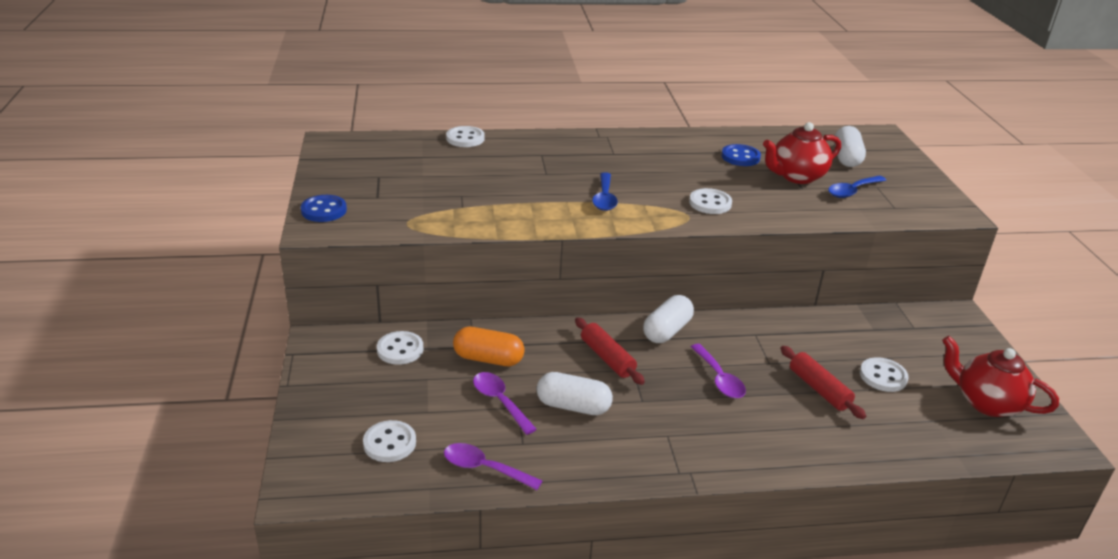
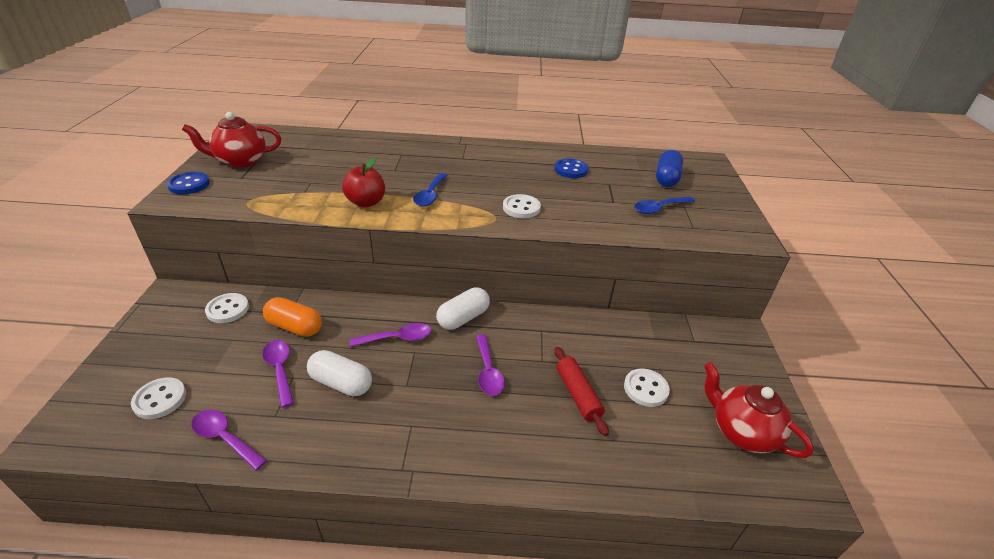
camera: 10 degrees right, 5 degrees up
white button [446,126,485,147] -> none
red rolling pin [575,317,645,385] -> purple spoon [350,323,431,347]
red teapot [763,122,841,184] -> red teapot moved to [182,112,281,168]
white capsule [834,126,866,167] -> blue capsule [656,150,683,187]
none -> red apple [342,157,385,207]

